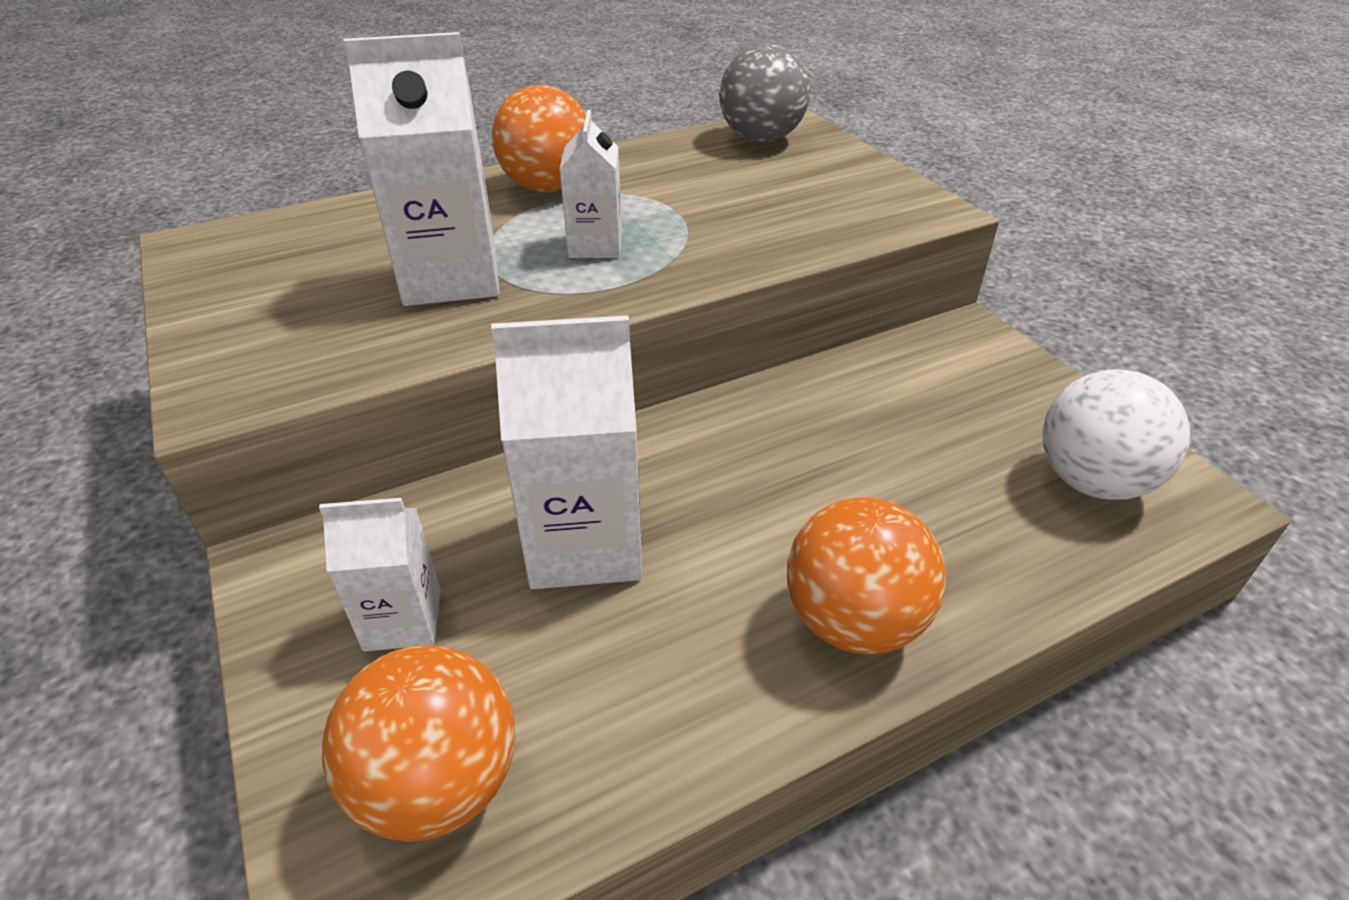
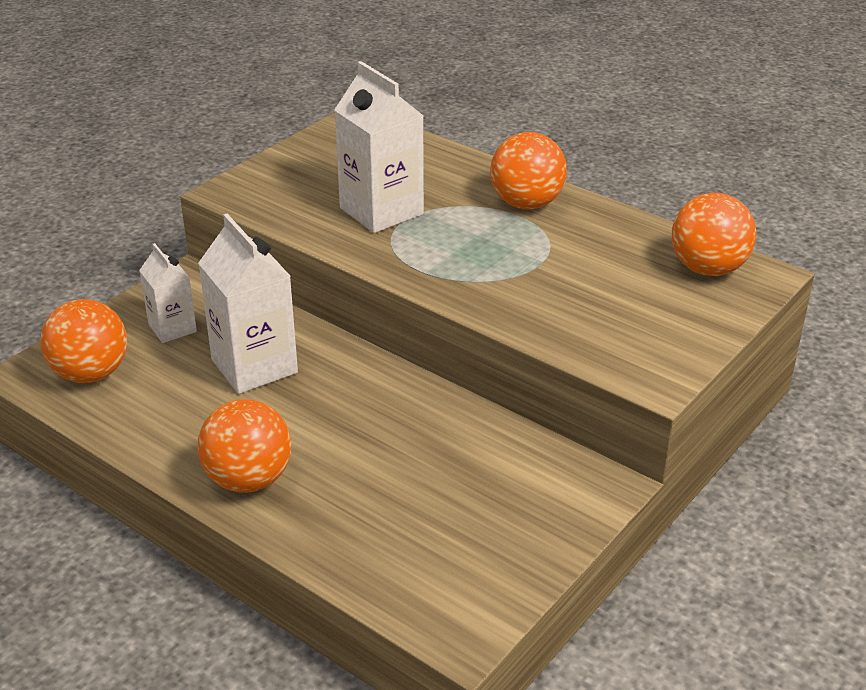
camera: 65 degrees right, 5 degrees down
white carton [560,110,622,258] -> none
grey ball [719,44,810,142] -> orange ball [672,193,756,276]
white ball [1042,369,1190,500] -> none

